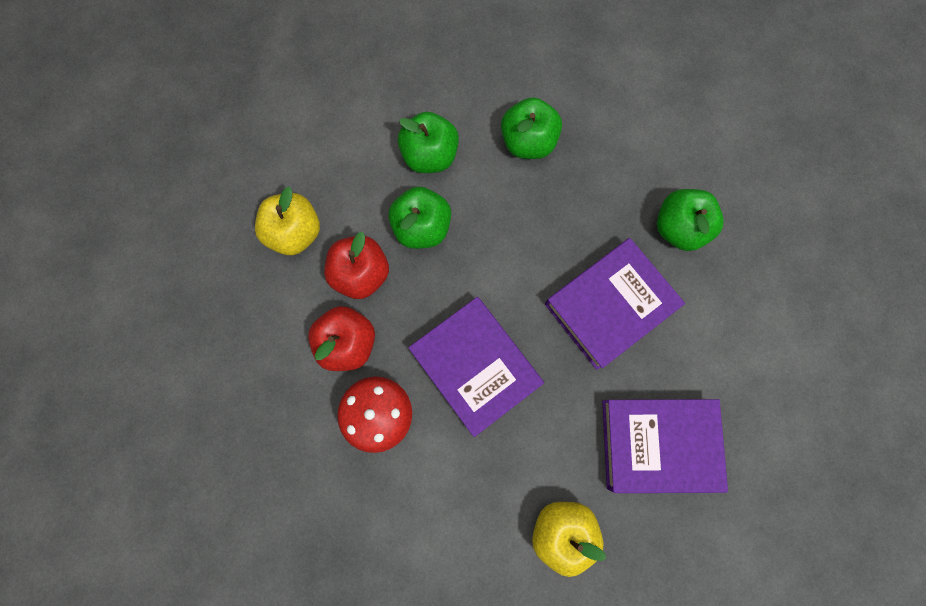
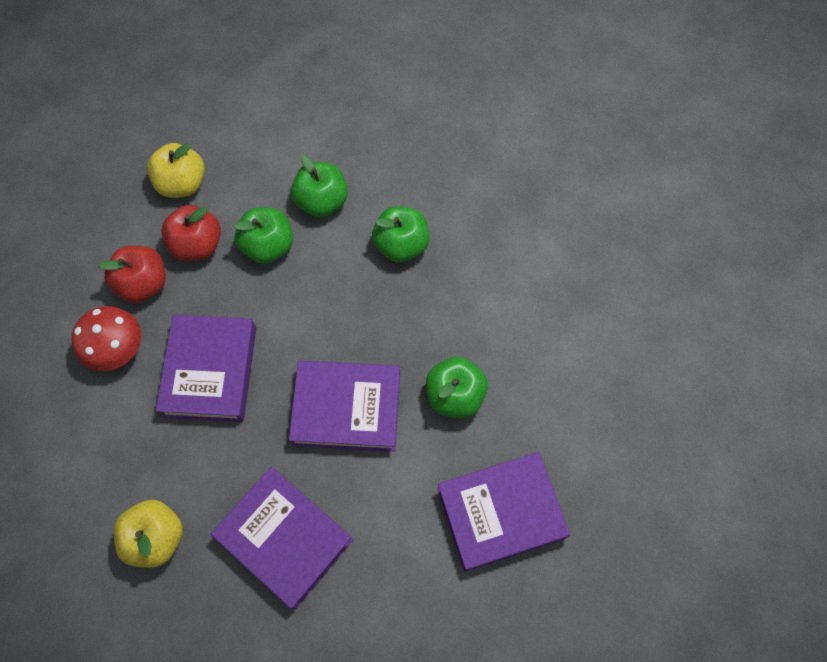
camera: 40 degrees right, 10 degrees down
none -> purple book [437,452,570,572]

